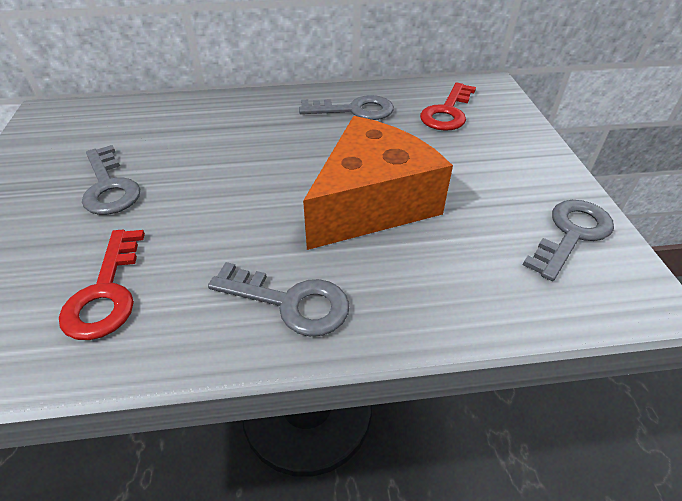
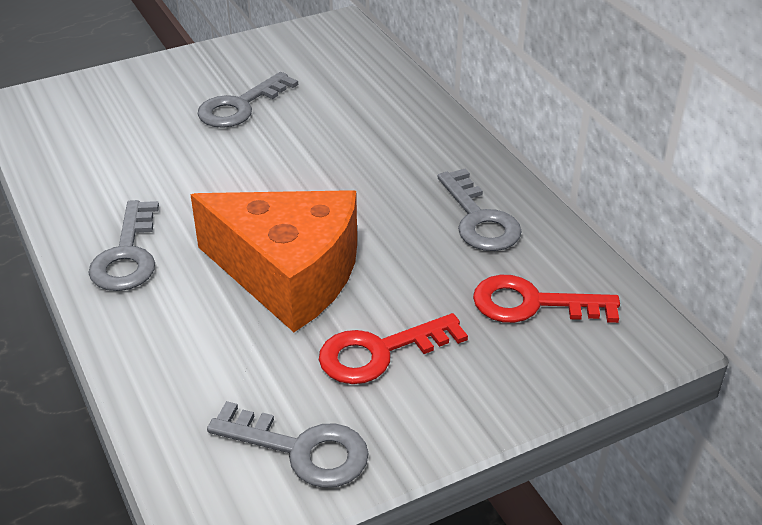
camera: 70 degrees right, 5 degrees down
red key [59,230,145,340] -> red key moved to [319,313,468,384]

